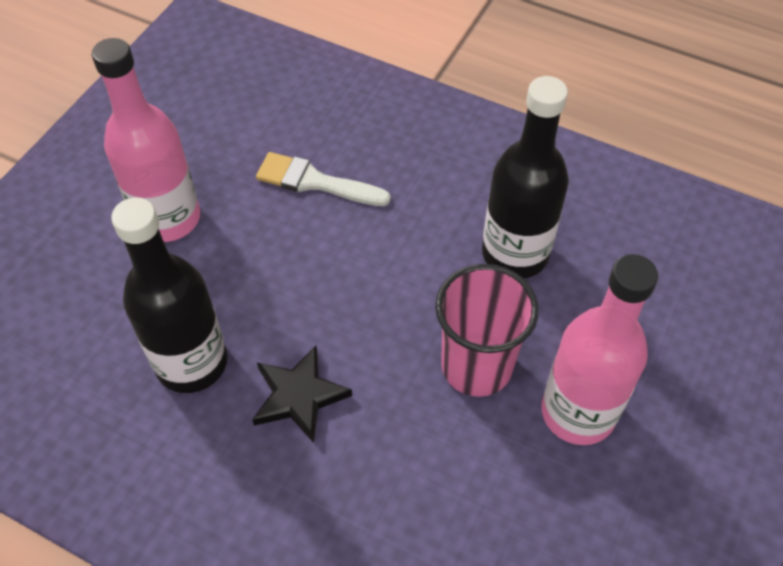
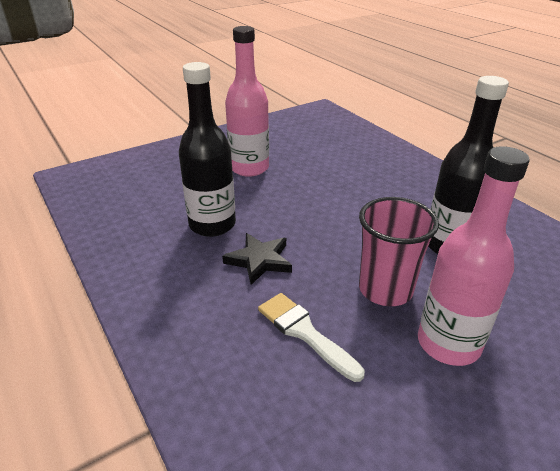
camera: 30 degrees right, 20 degrees down
white brush [256,152,391,206] -> white brush moved to [258,293,365,382]

